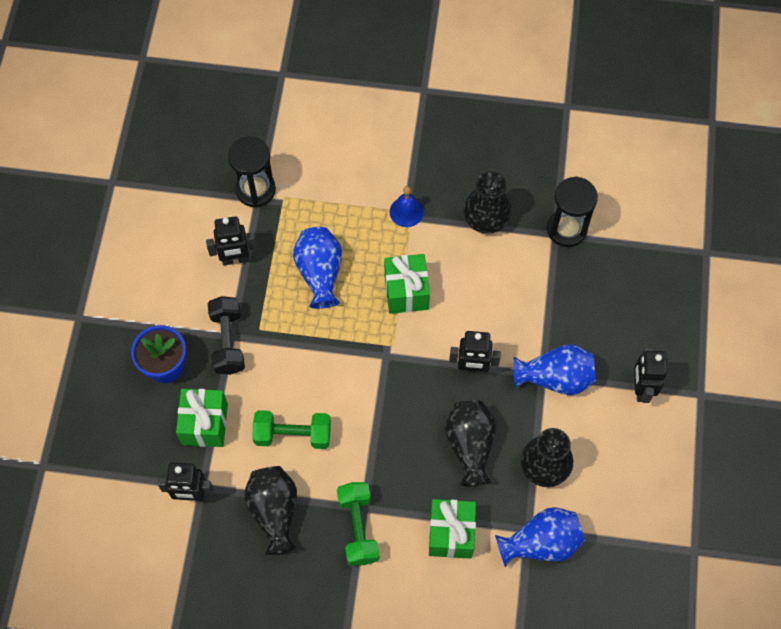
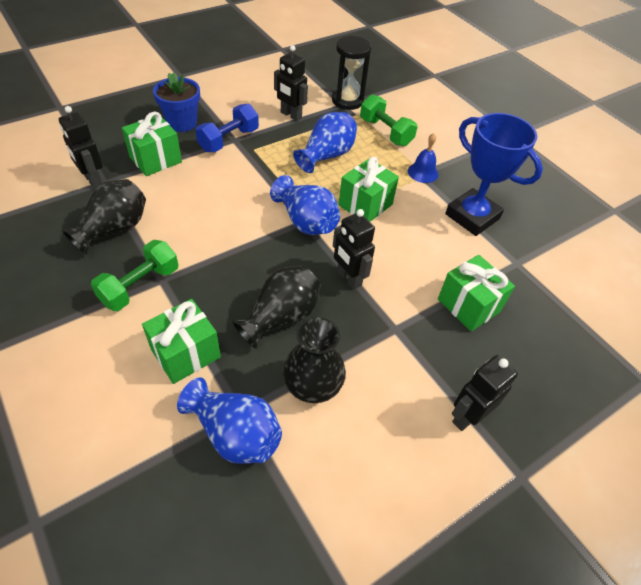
camera: 45 degrees right, 15 degrees down
black dumbbell [208,296,245,375] -> blue dumbbell [195,104,259,152]
green dumbbell [252,410,331,449] -> green dumbbell moved to [360,94,418,146]
black vase [463,171,512,234] -> blue trophy [445,113,543,236]
blue vase [513,344,596,395] -> blue vase moved to [270,175,340,235]
black hourglass [547,176,598,247] -> none
none -> green gift [438,255,515,331]

